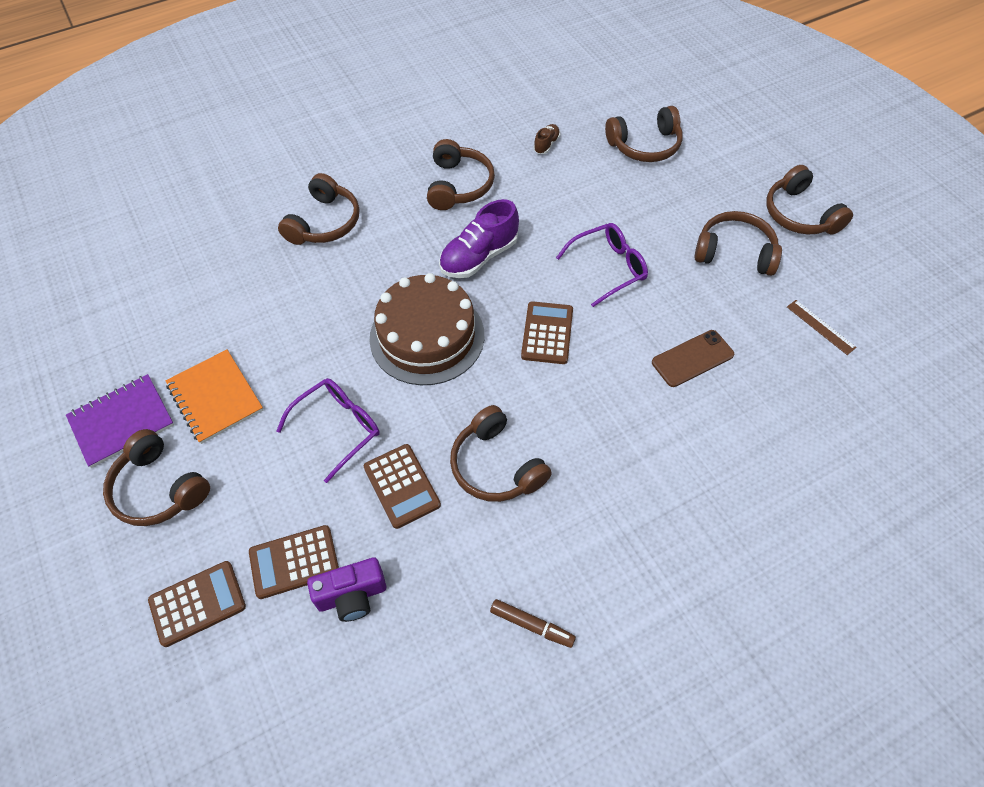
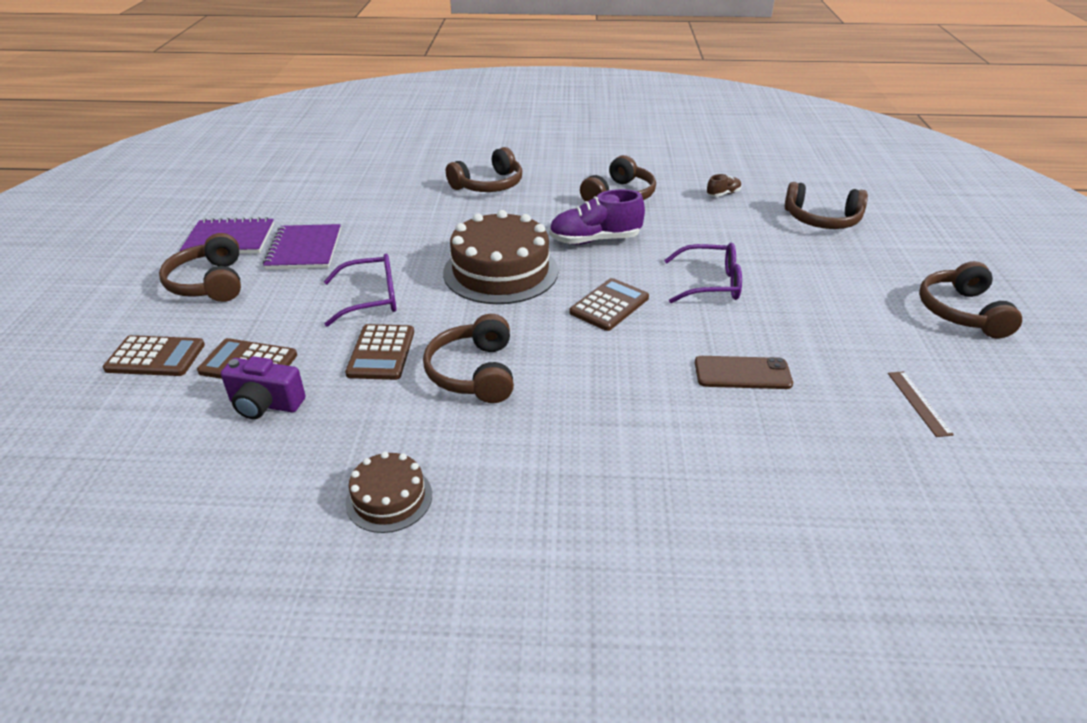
camera: 30 degrees right, 20 degrees down
orange notebook [166,349,263,444] -> purple notebook [263,224,341,270]
brown marker [490,599,576,648] -> brown cake [345,452,432,533]
brown headphones [694,211,782,276] -> none

